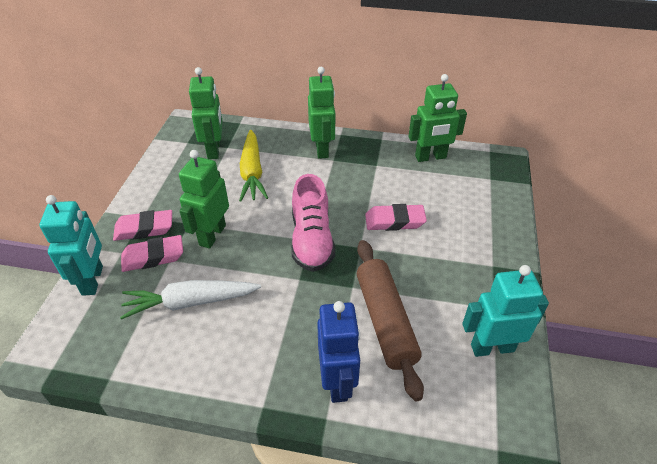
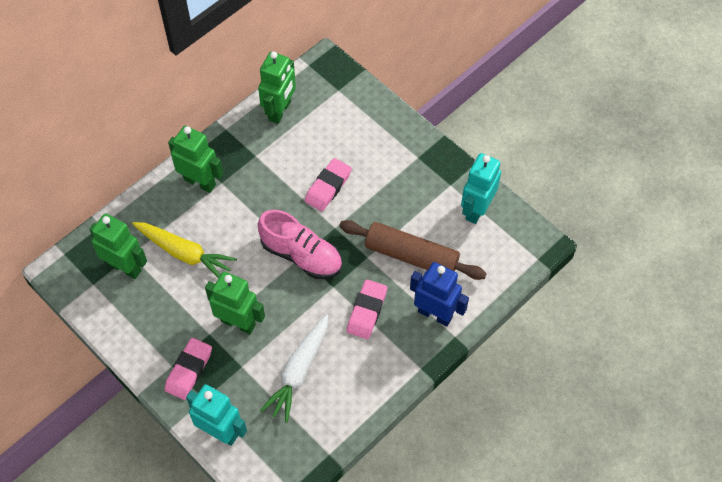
camera: 55 degrees left, 15 degrees up
pink eraser [121,235,183,272] -> pink eraser moved to [347,279,387,339]
green robot [179,150,229,249] -> green robot turned 150 degrees clockwise [205,272,265,334]

